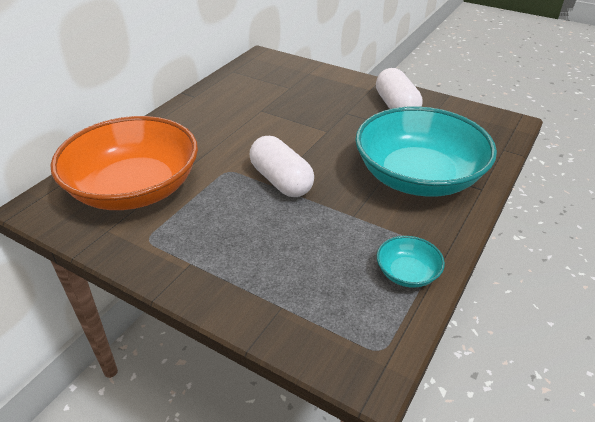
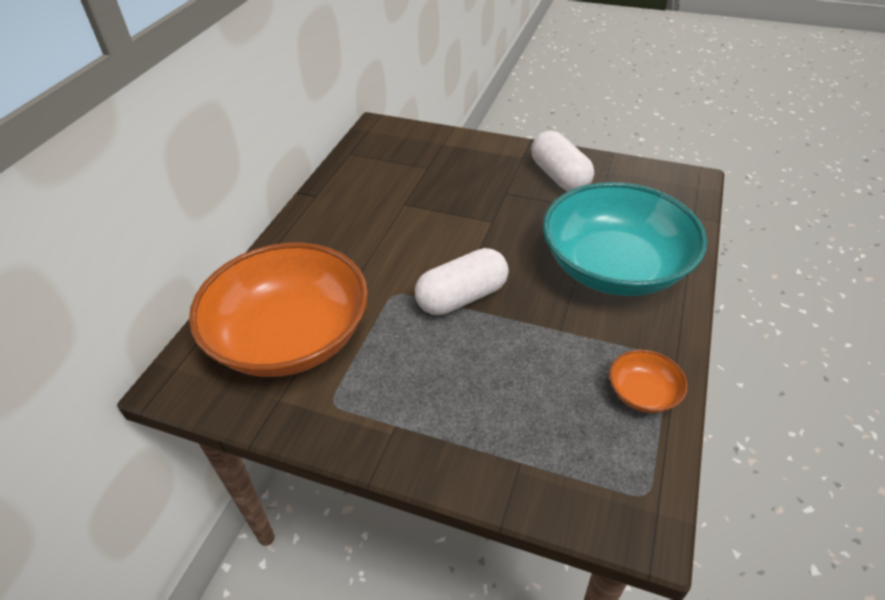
camera: 10 degrees left, 5 degrees up
white capsule [250,136,314,197] -> white capsule turned 75 degrees counterclockwise [415,248,509,315]
turquoise bowl [377,236,445,288] -> orange bowl [609,350,688,413]

